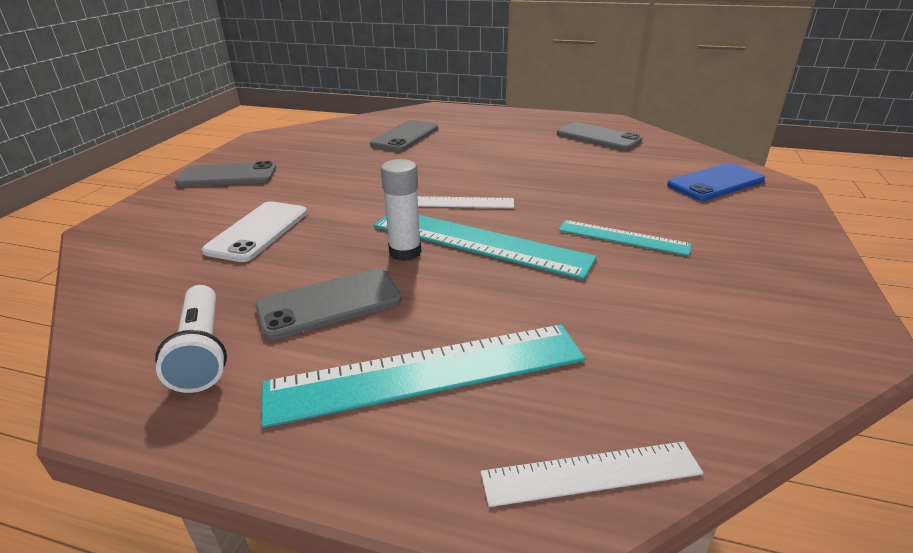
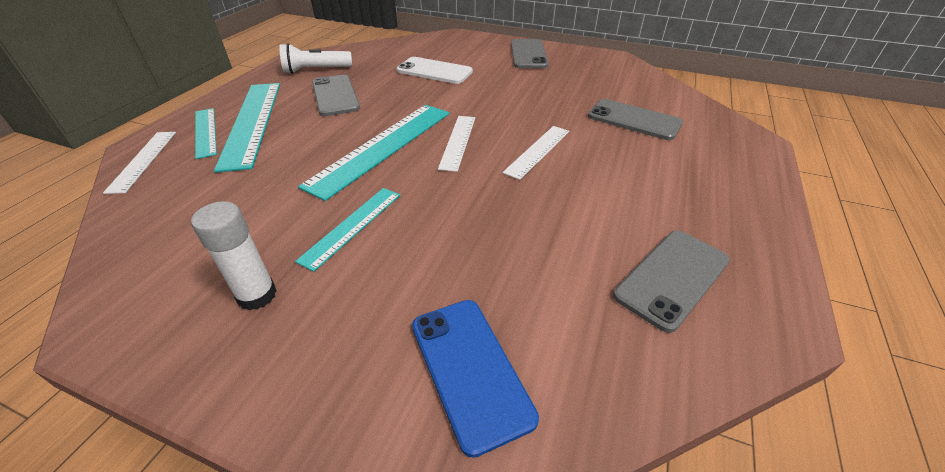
camera: 95 degrees right, 10 degrees up
white glue stick [381,159,421,261] -> white glue stick moved to [191,201,277,310]
none -> turquoise ruler [195,108,217,159]
none -> white ruler [502,126,569,180]

